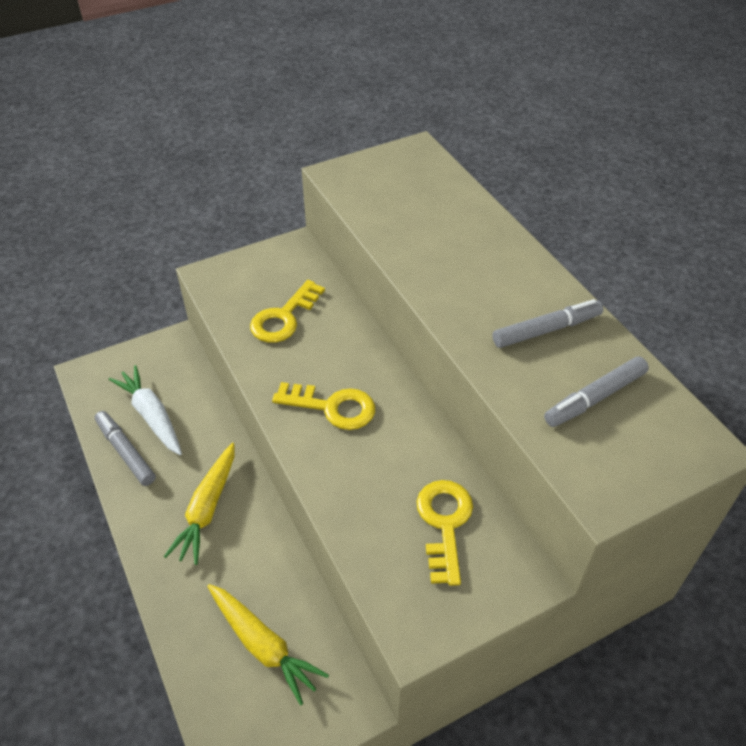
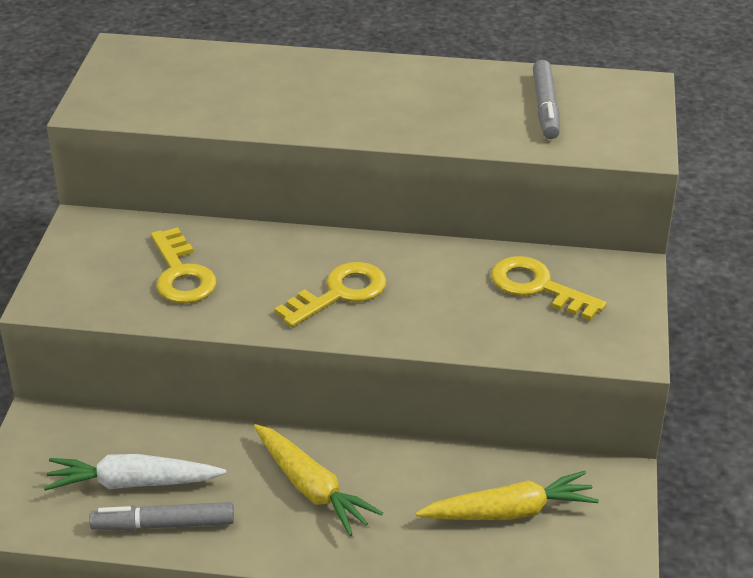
camera: 55 degrees left, 10 degrees down
grey marker [492,299,603,348] -> none

